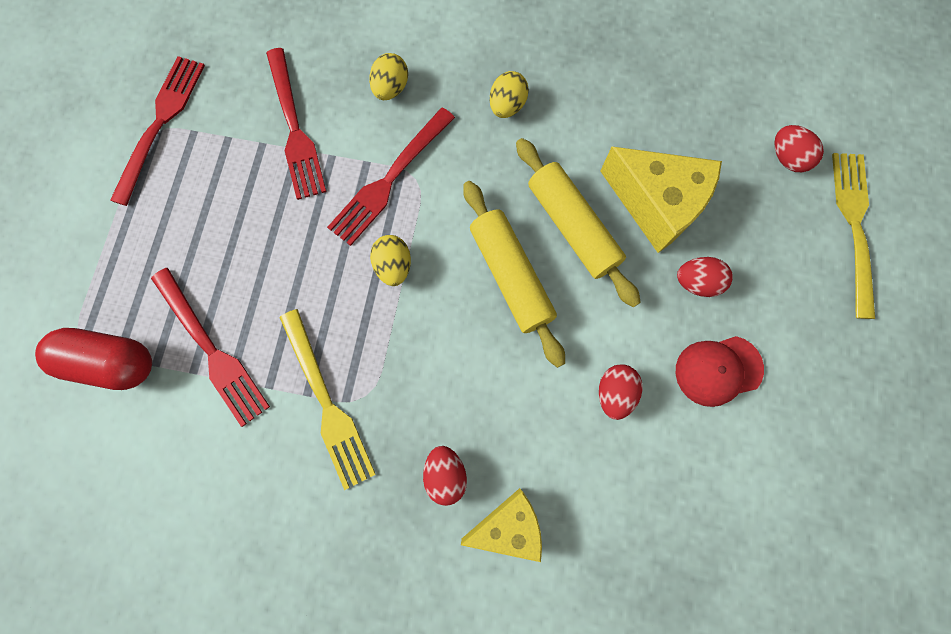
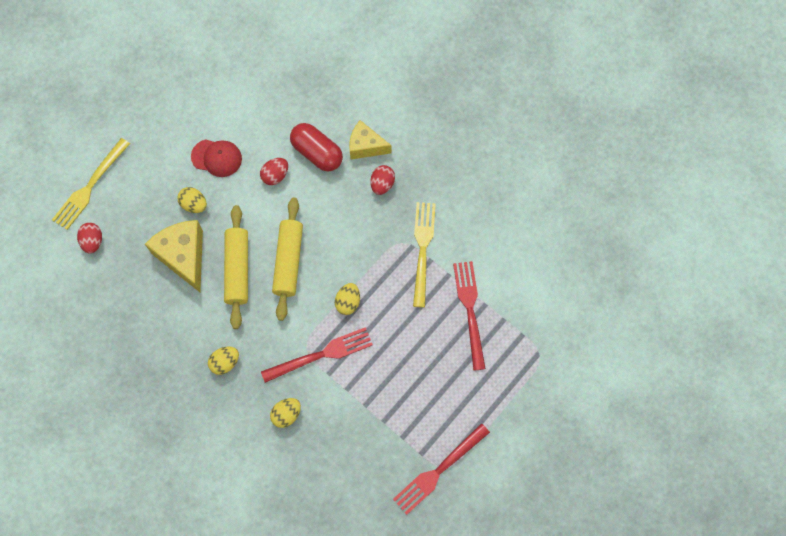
camera: 150 degrees left, 5 degrees down
red capsule [35,328,152,390] -> red capsule moved to [290,123,343,171]
red fork [266,48,326,200] -> none
red egg [677,257,733,297] -> yellow egg [177,187,207,213]

